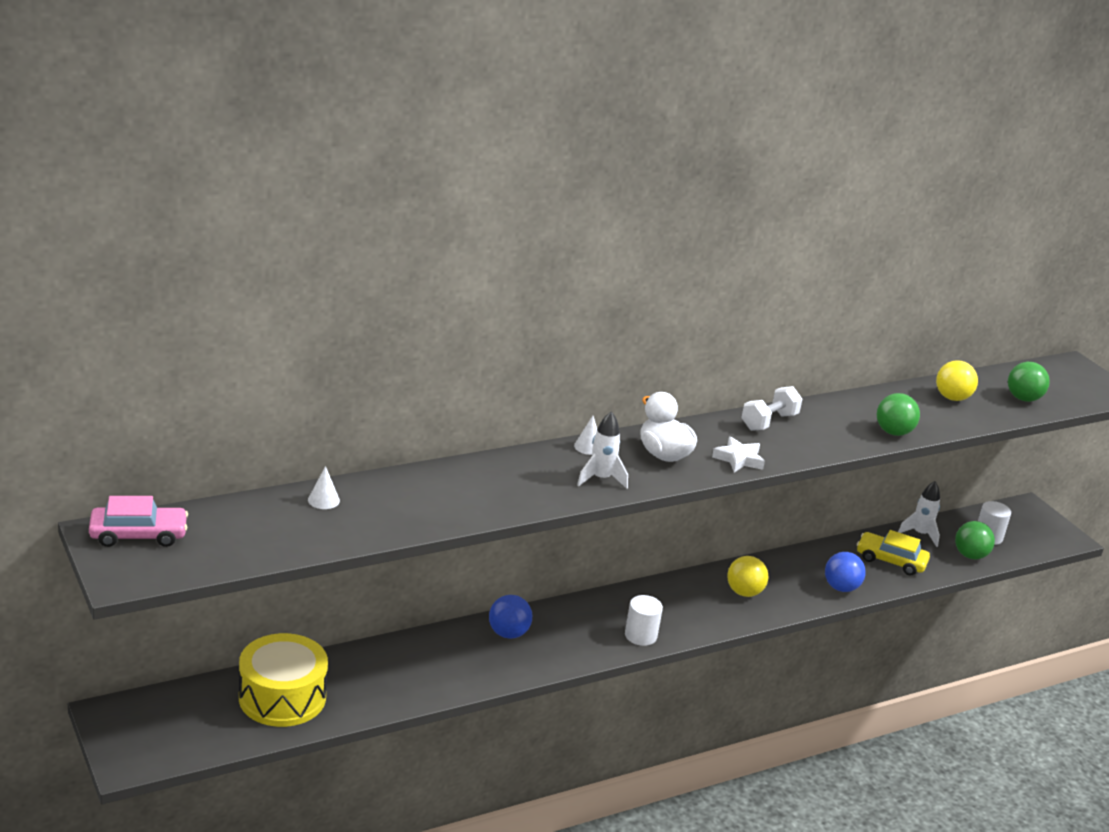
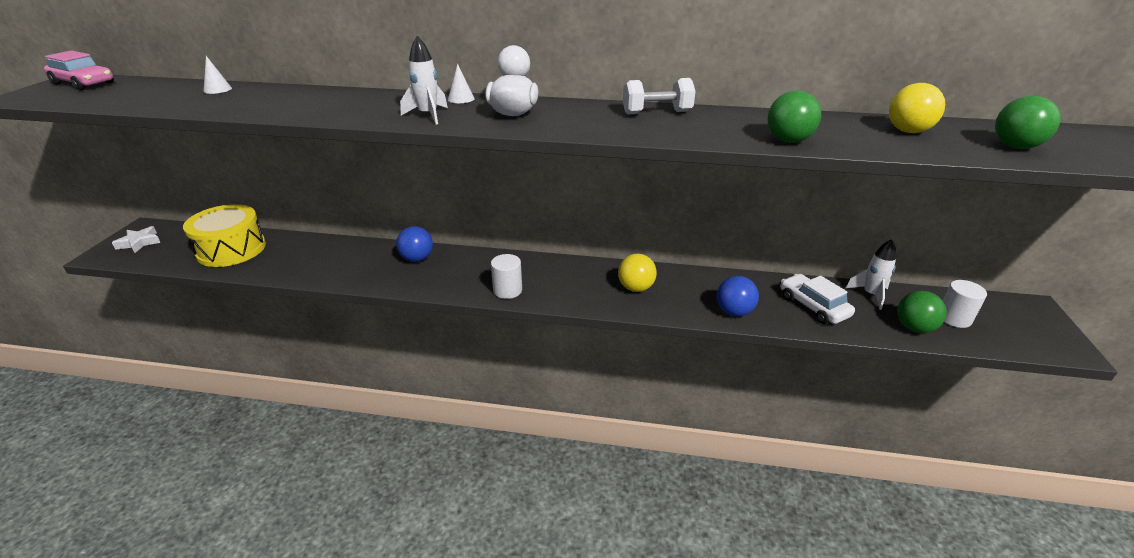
camera: 40 degrees right, 5 degrees up
white star [712,436,765,472] -> white star moved to [112,226,160,253]
yellow car [857,530,930,575] -> white car [780,274,855,324]

